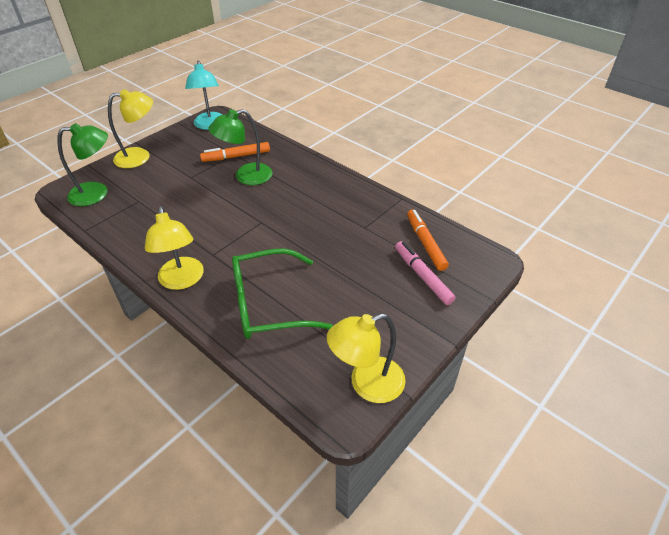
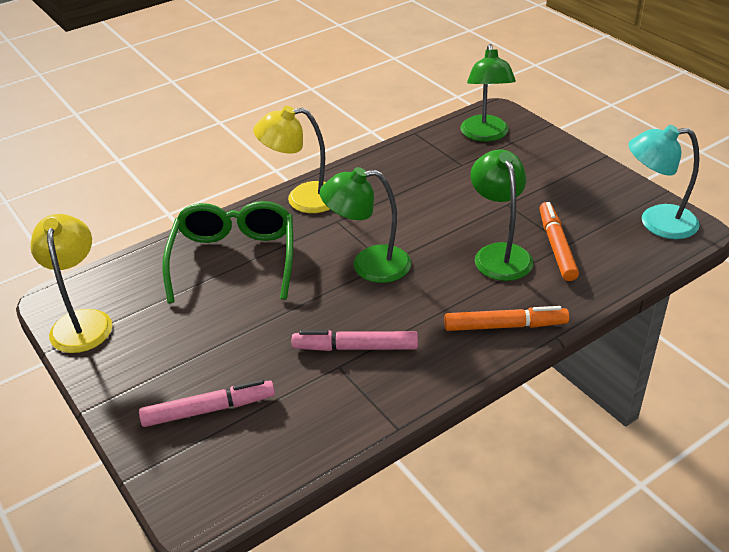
camera: 105 degrees right, 5 degrees down
yellow lamp [108,89,153,168] -> none
orange marker [407,210,449,271] -> orange marker moved to [444,306,569,331]
none -> pink marker [292,330,418,351]
none -> green lamp [320,167,411,283]

